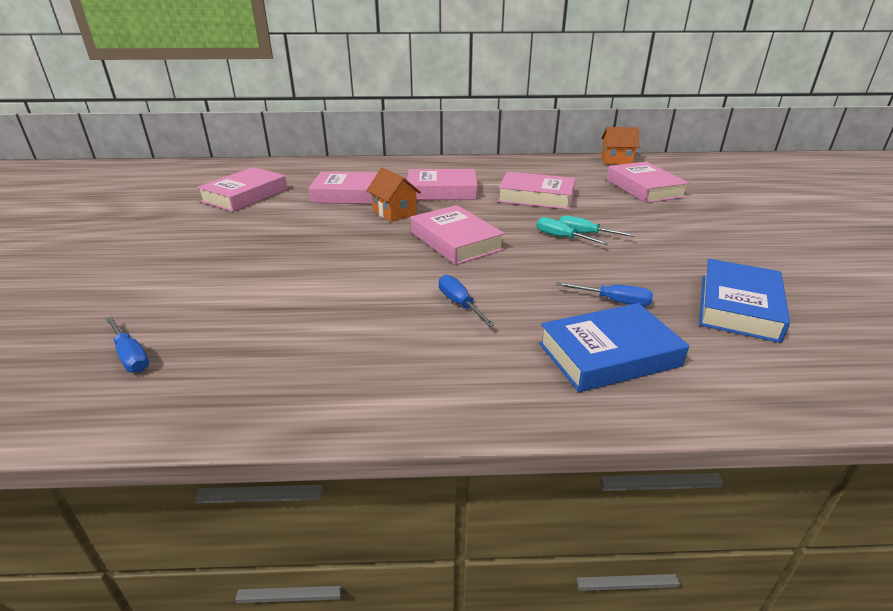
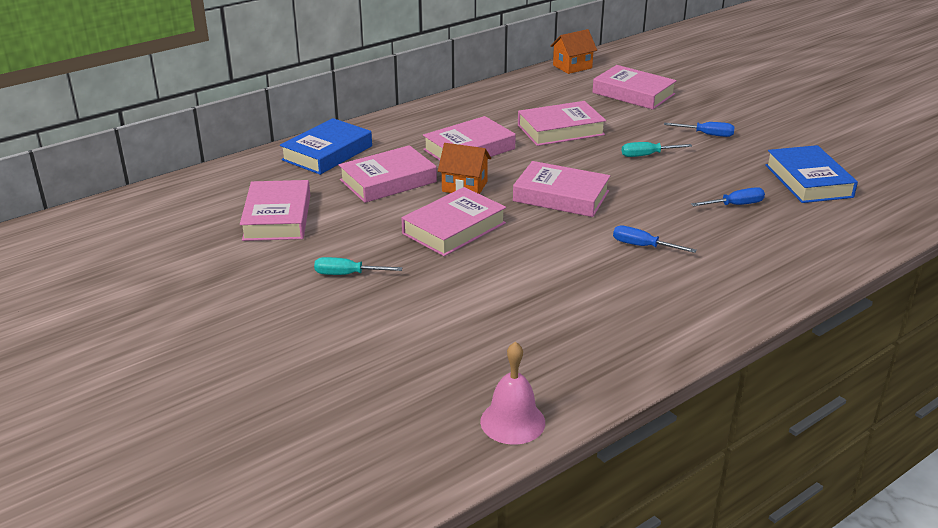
camera: 35 degrees left, 0 degrees up
blue screwdriver [106,317,149,373] -> blue screwdriver moved to [664,122,735,137]
turquoise screwdriver [537,217,609,245] -> turquoise screwdriver moved to [314,257,403,275]
blue book [539,303,689,392] -> blue book moved to [280,118,372,175]
none -> pink book [402,187,506,256]
none -> pink bell [480,342,545,445]

